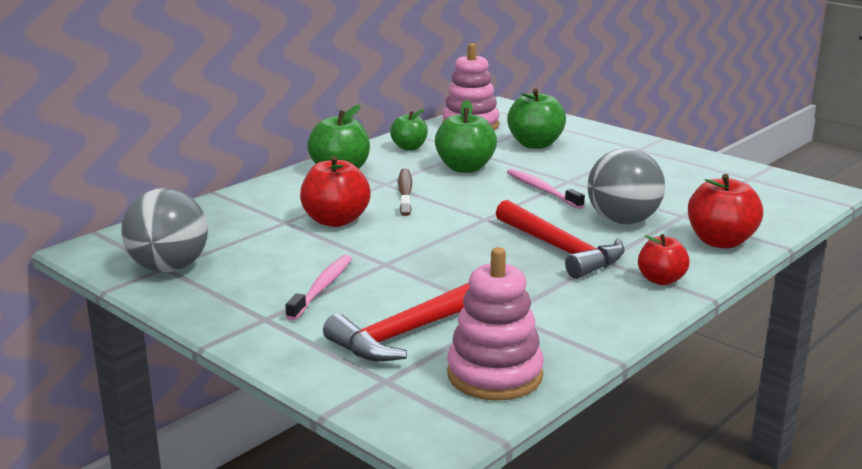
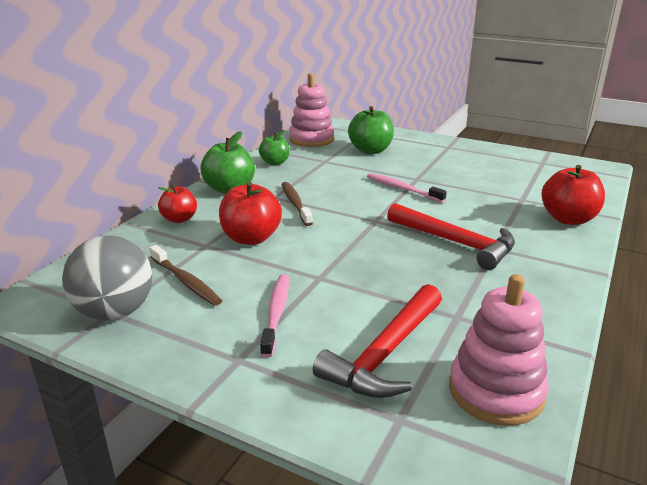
camera: 15 degrees left, 5 degrees up
green apple [435,100,497,173] -> none
grey ball [588,148,665,225] -> none
red apple [638,234,690,285] -> red apple moved to [158,185,197,223]
none -> brown toothbrush [149,245,222,306]

